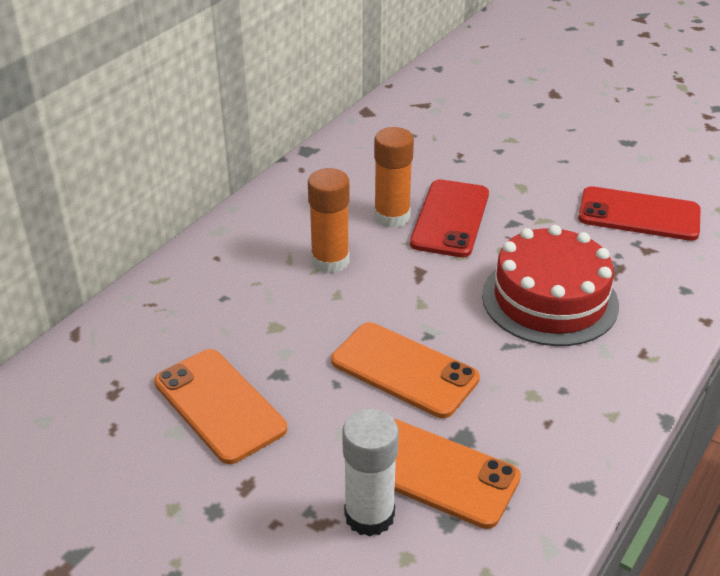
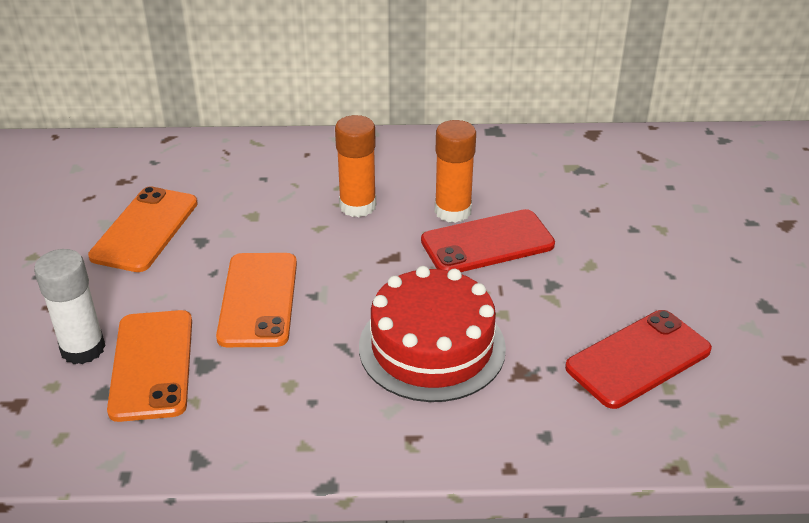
camera: 55 degrees right, 0 degrees up
red phone [578,186,701,241] -> red phone turned 75 degrees clockwise [565,310,712,409]

